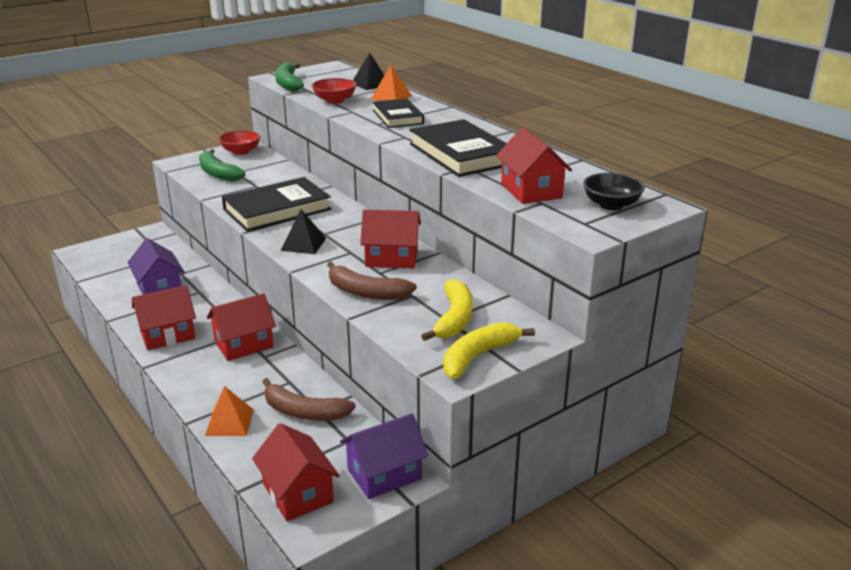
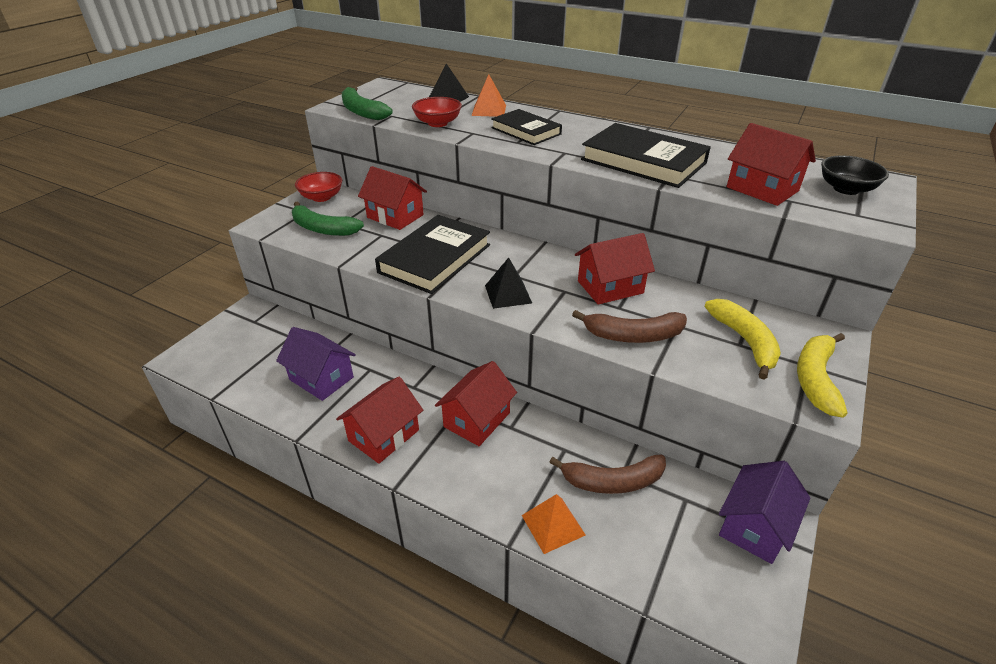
camera: 25 degrees left, 10 degrees up
red house [252,423,340,521] -> red house moved to [358,166,427,230]

